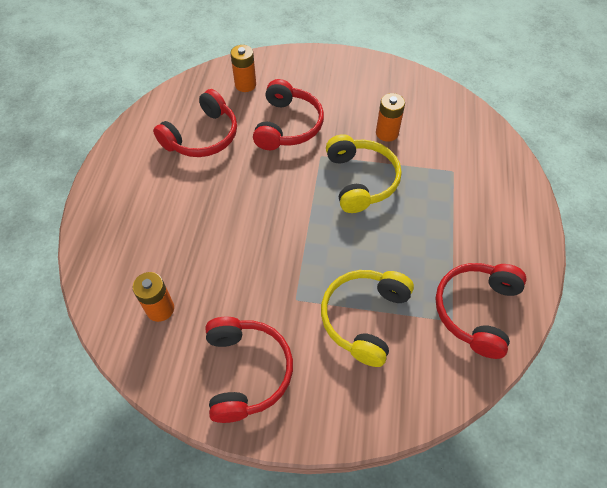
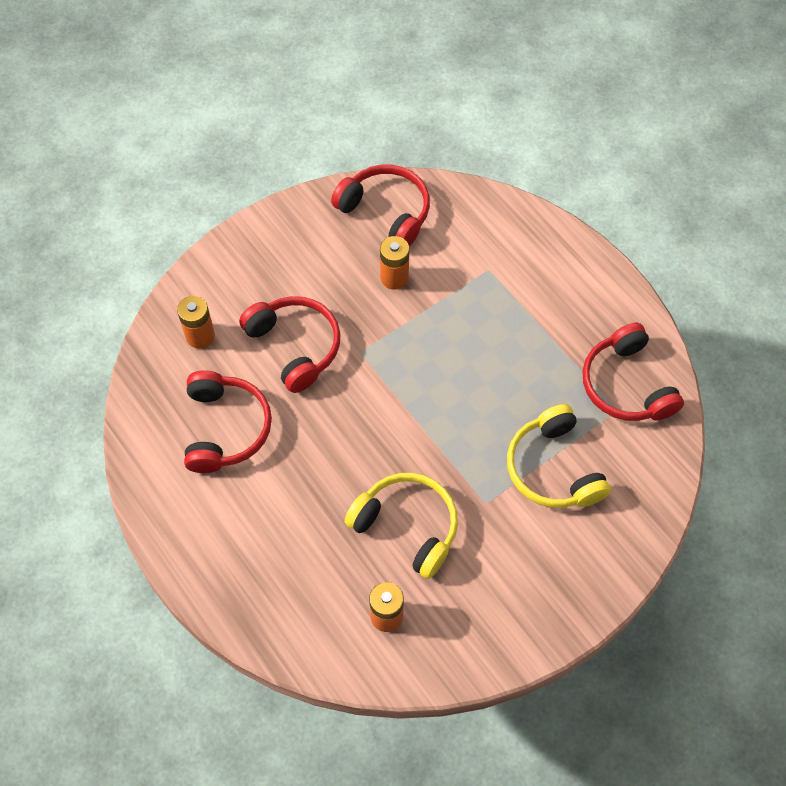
camera: 45 degrees left, 5 degrees up
red headphones [205,317,293,423] -> red headphones moved to [331,164,430,246]
yellow headphones [326,134,402,213] -> yellow headphones moved to [345,473,458,579]

